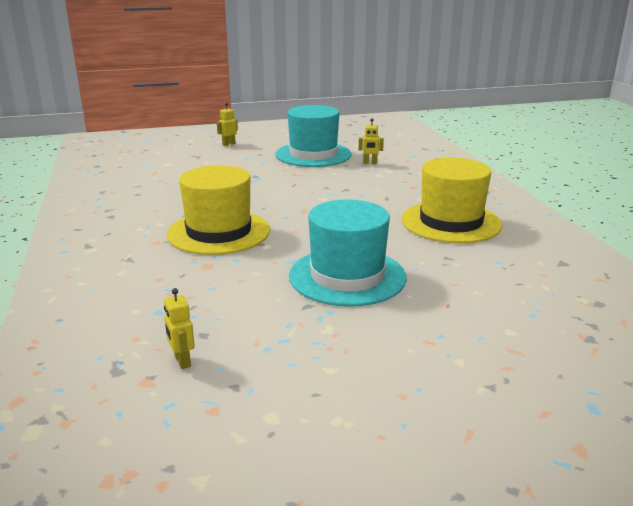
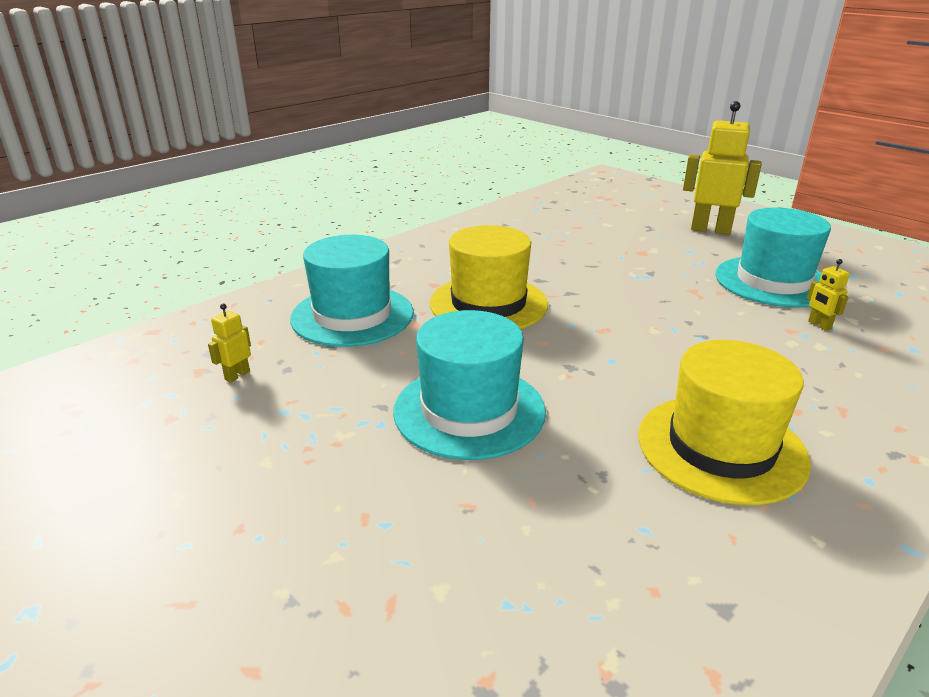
camera: 60 degrees right, 5 degrees up
yellow robot [217,103,238,146] -> yellow robot [683,101,762,235], size x2.26
none -> turquoise hat [290,235,414,347]

